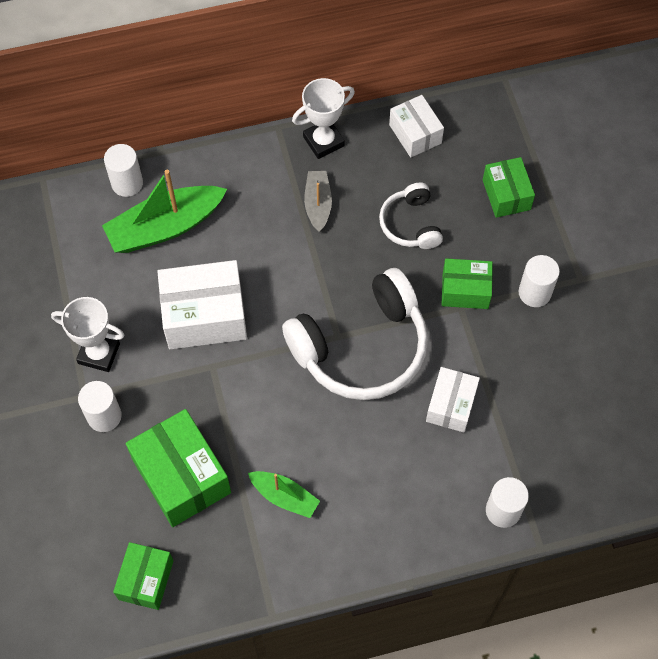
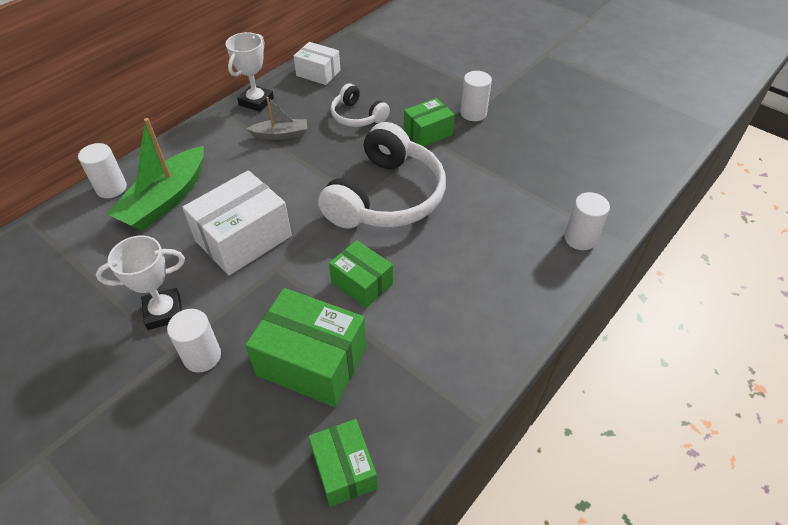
camera: 35 degrees left, 15 degrees down
green boat [248,471,320,518] -> none
grey boat [304,171,332,232] -> grey boat turned 120 degrees clockwise [247,97,307,140]
white box [426,367,480,432] -> none
green box [483,157,535,218] -> green box moved to [329,240,393,308]

